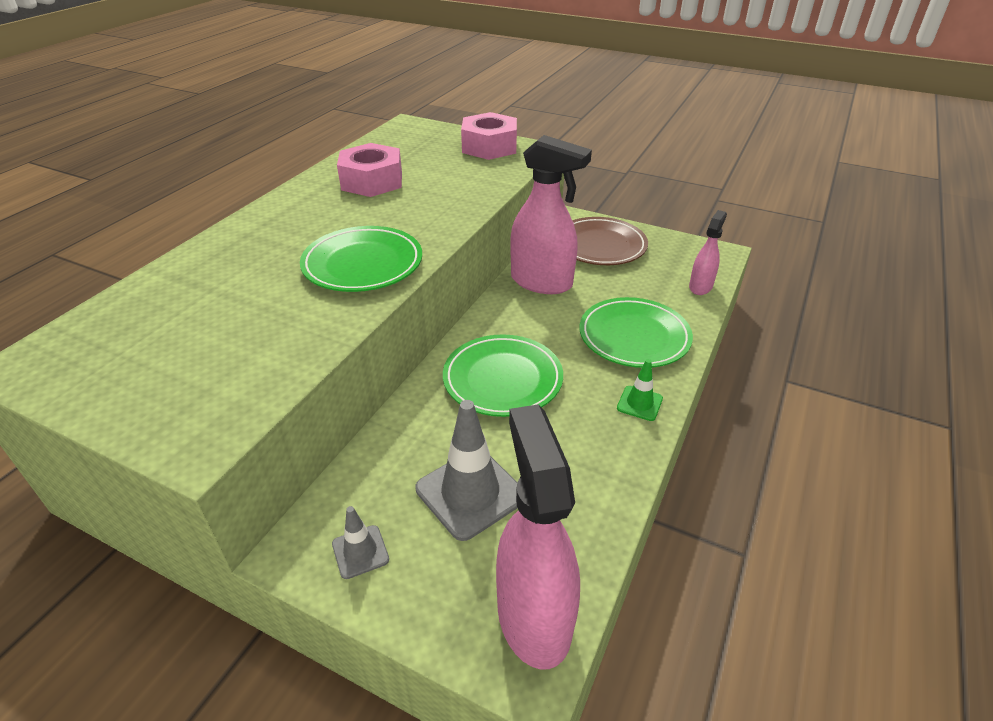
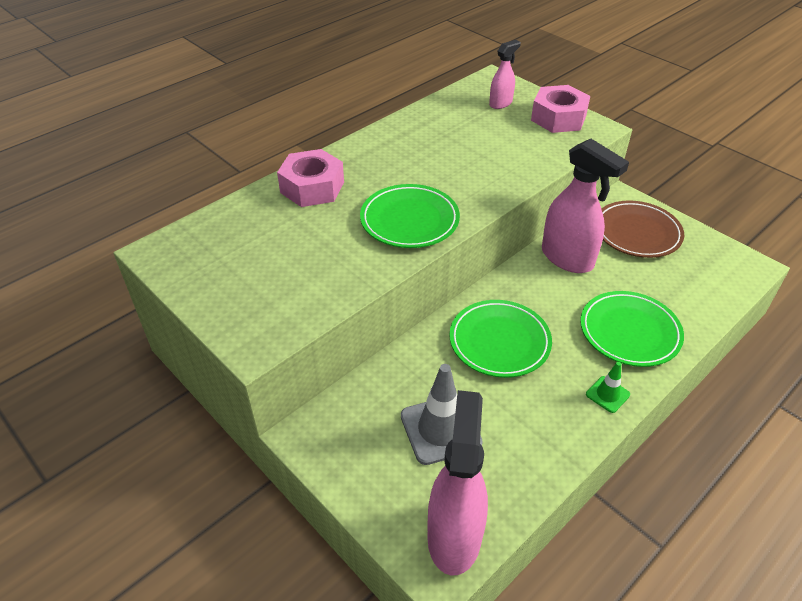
camera: 20 degrees right, 5 degrees up
grey traffic cone [332,506,389,579] -> none
pink nut [337,143,402,197] -> pink nut moved to [277,149,344,207]
pink spray bottle [689,210,727,295] -> pink spray bottle moved to [489,40,521,109]

